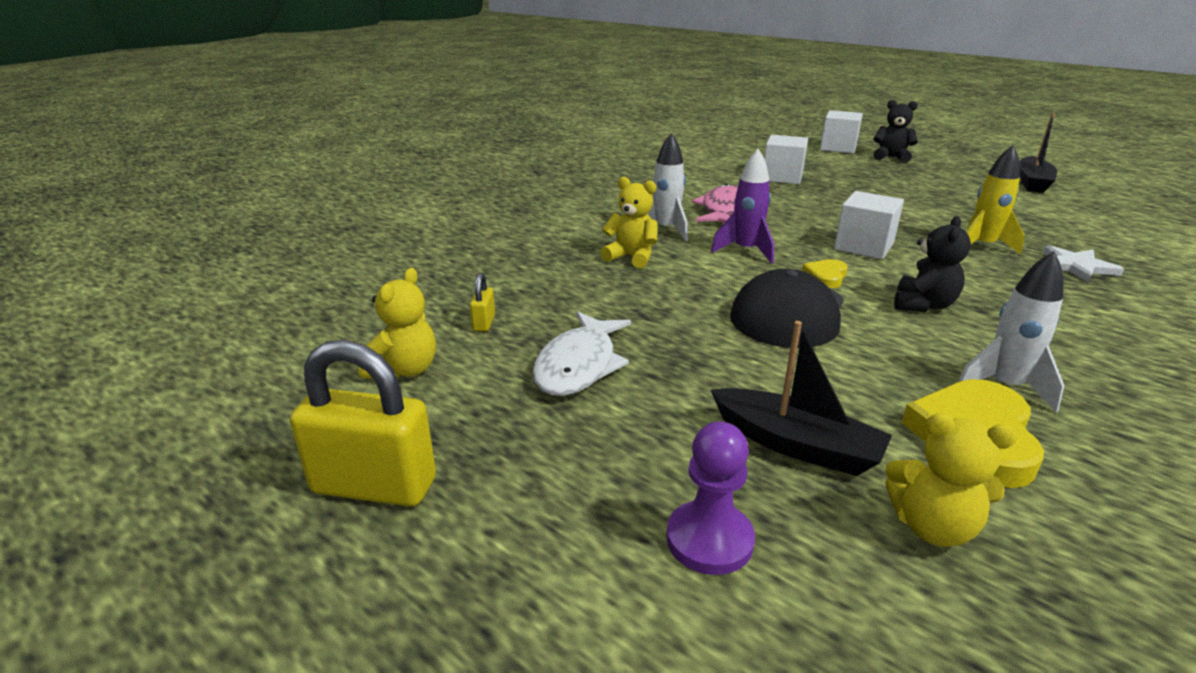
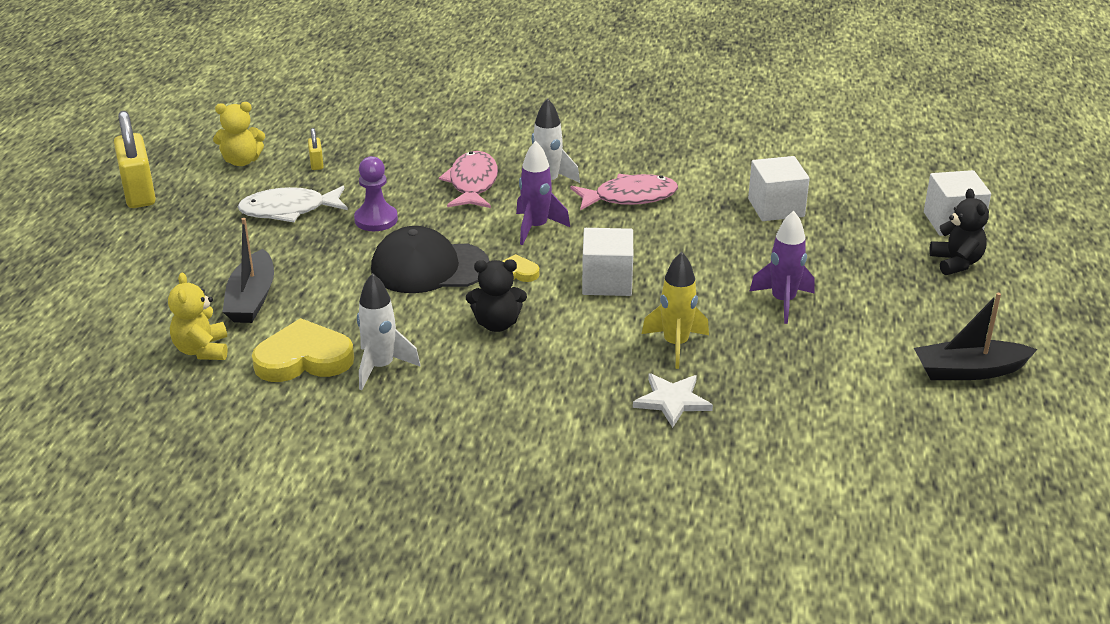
camera: 60 degrees right, 5 degrees up
yellow padlock [470,273,495,332] -> yellow padlock turned 75 degrees counterclockwise [308,128,324,170]
yellow teddy bear [600,177,658,268] -> pink fish [439,151,498,208]
purple pawn [666,422,755,575] -> purple pawn moved to [354,156,398,231]
none -> purple rocket [750,211,814,324]

